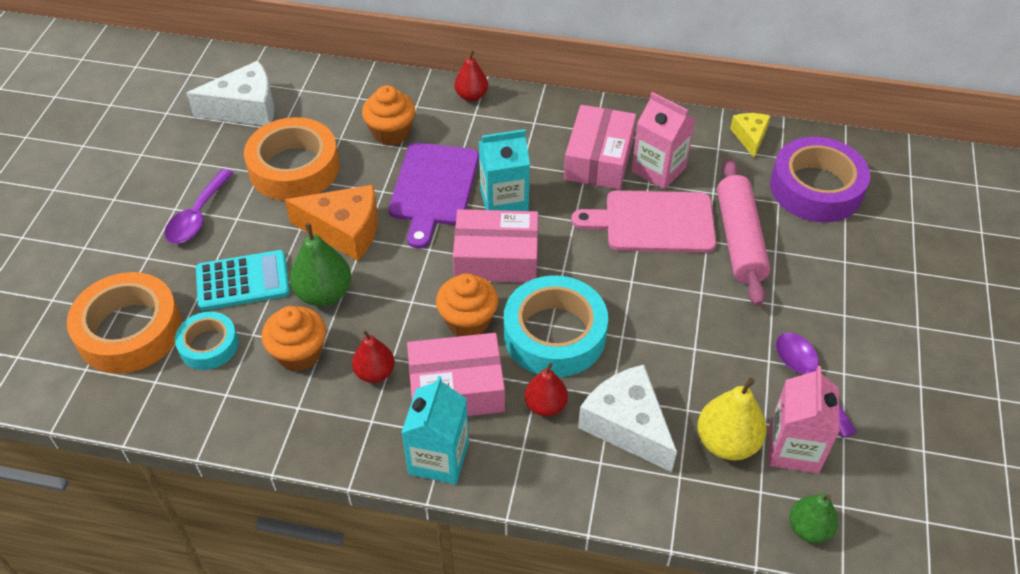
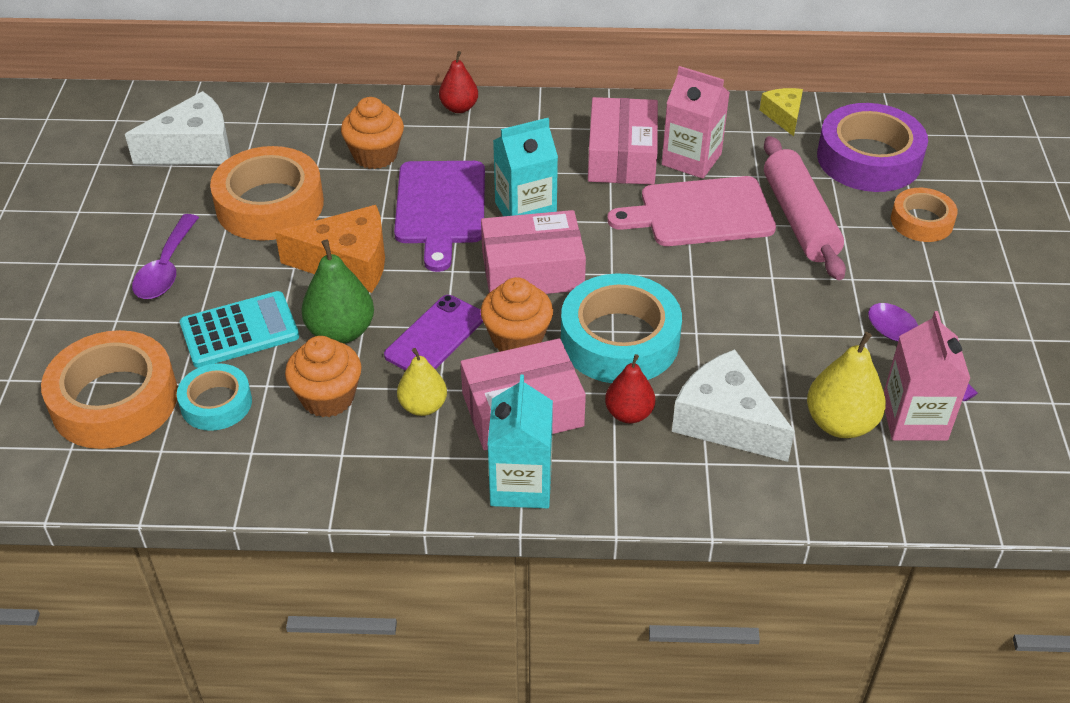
camera: 10 degrees left, 5 degrees down
red pear [352,330,395,383] -> yellow pear [397,348,447,416]
green pear [789,494,838,543] -> none
none -> purple phone [384,295,483,371]
none -> orange tape [891,188,958,242]

